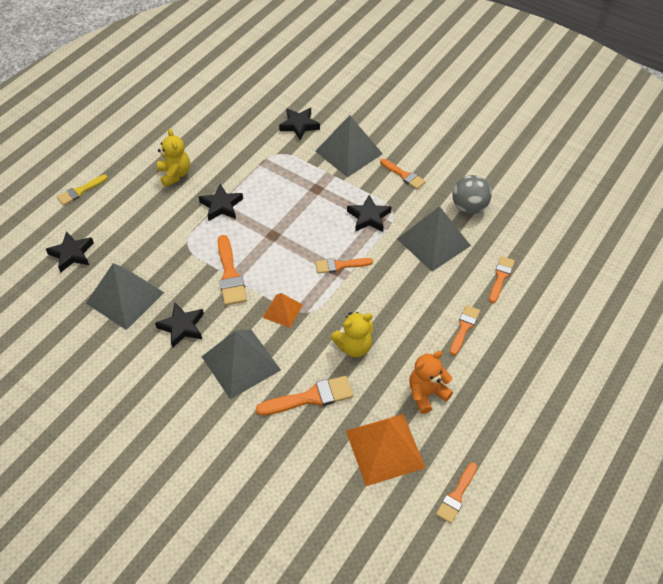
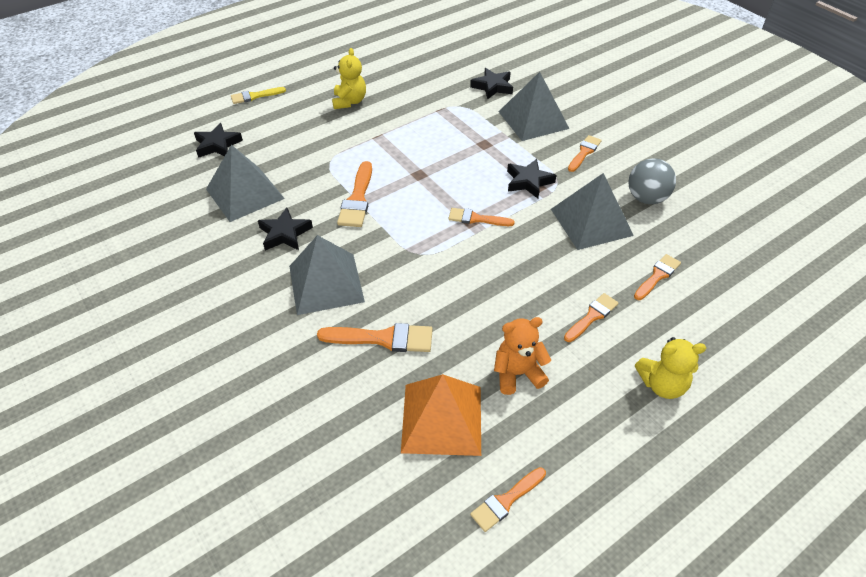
camera: 20 degrees right, 5 degrees down
black star [199,184,243,221] -> none
orange pyramid [263,293,303,328] -> none
yellow teddy bear [331,312,374,357] -> yellow teddy bear moved to [635,337,706,399]
orange brush [380,159,426,189] -> orange brush turned 120 degrees counterclockwise [568,135,602,172]

